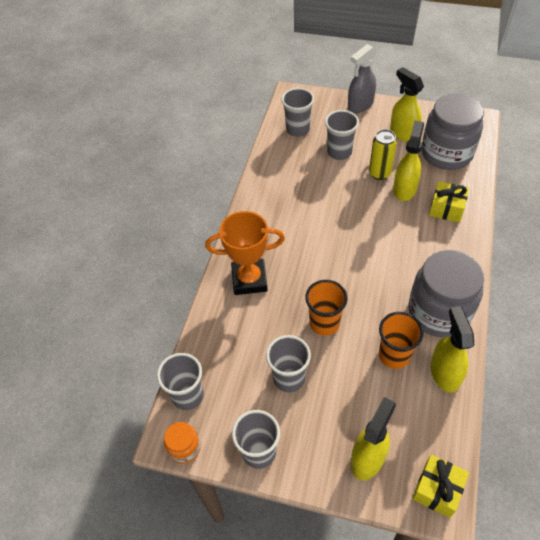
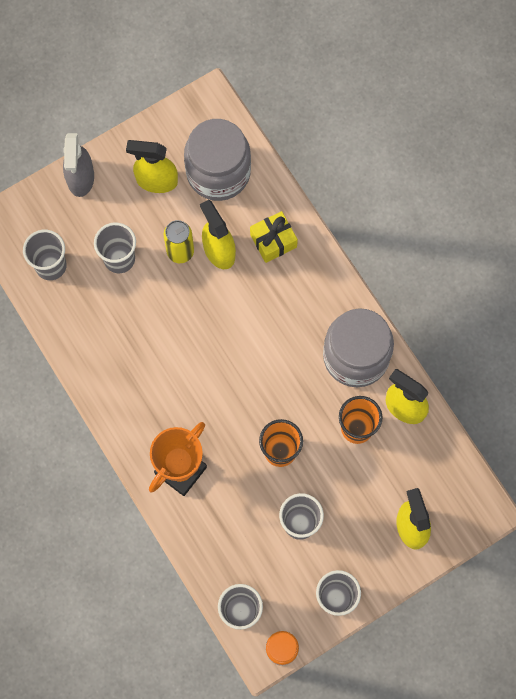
camera: 50 degrees left, 20 degrees up
yellow gift [412,455,469,518] -> none

